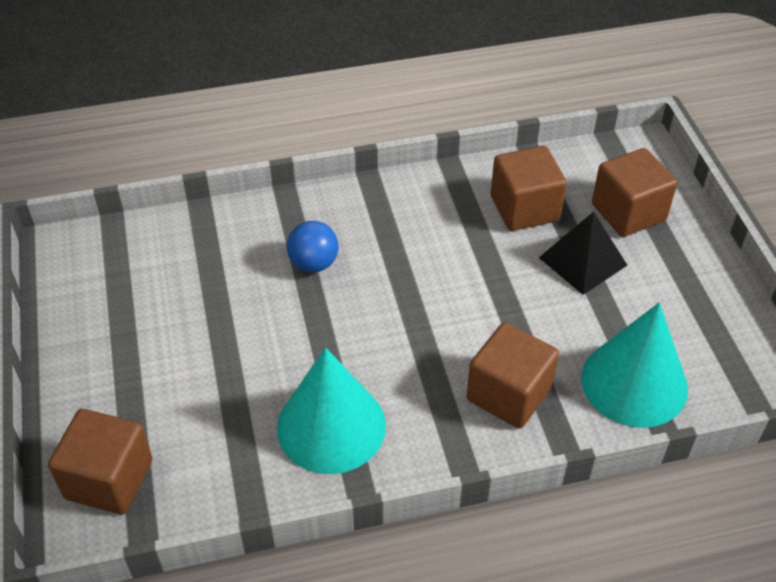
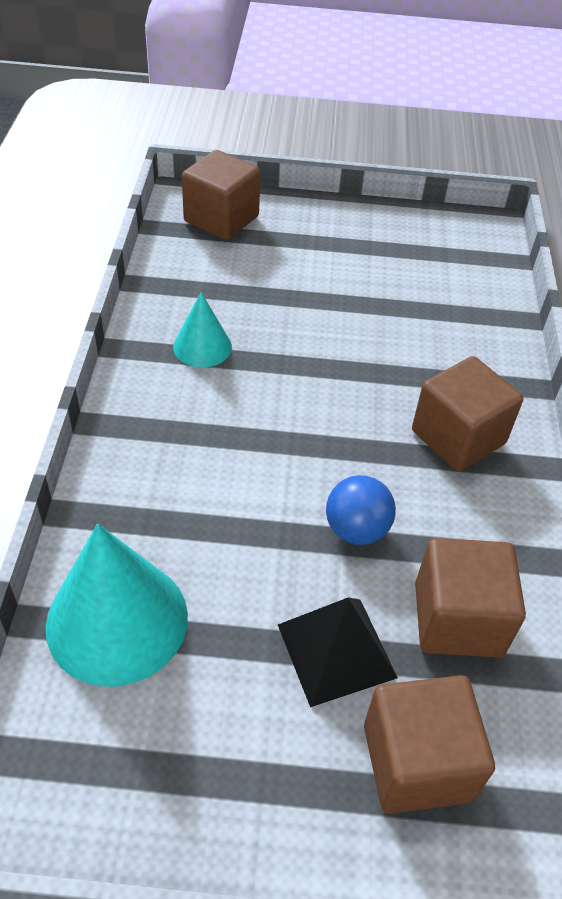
camera: 105 degrees right, 0 degrees up
turquoise cone [277,348,386,474] -> turquoise cone [173,292,232,367], size x0.55
blue ball [287,221,339,272] -> blue ball moved to [326,475,396,545]
brown cube [467,322,559,428] -> brown cube moved to [412,356,523,472]

